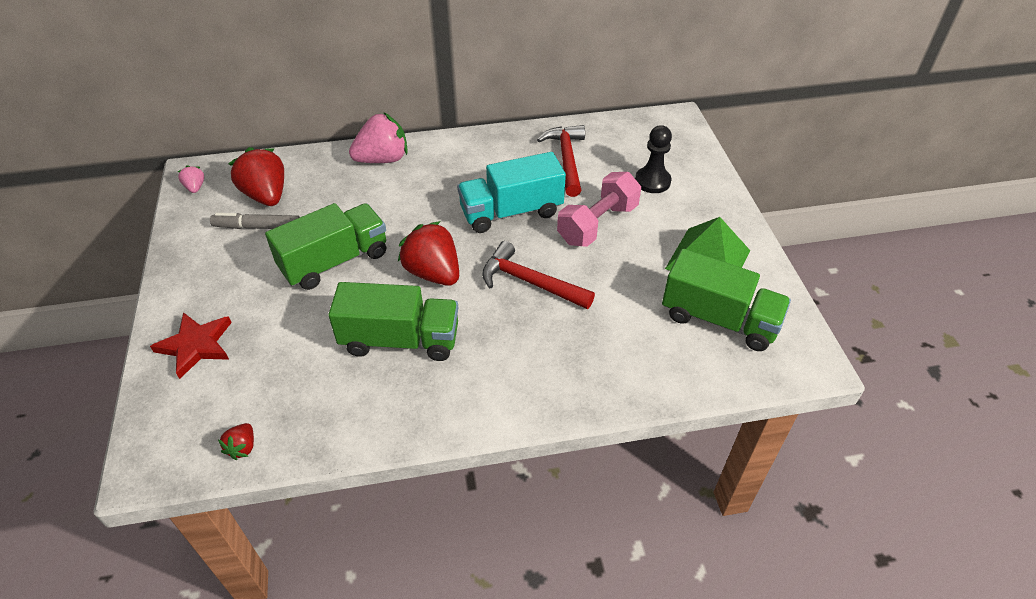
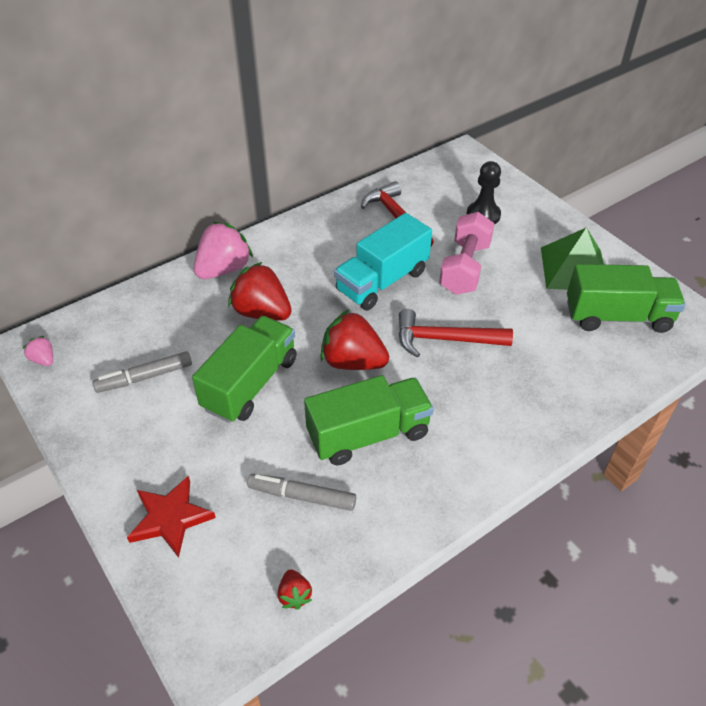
camera: 25 degrees left, 0 degrees up
red strawberry [228,147,284,206] -> red strawberry moved to [228,262,292,321]
none -> grey marker [247,474,356,511]

